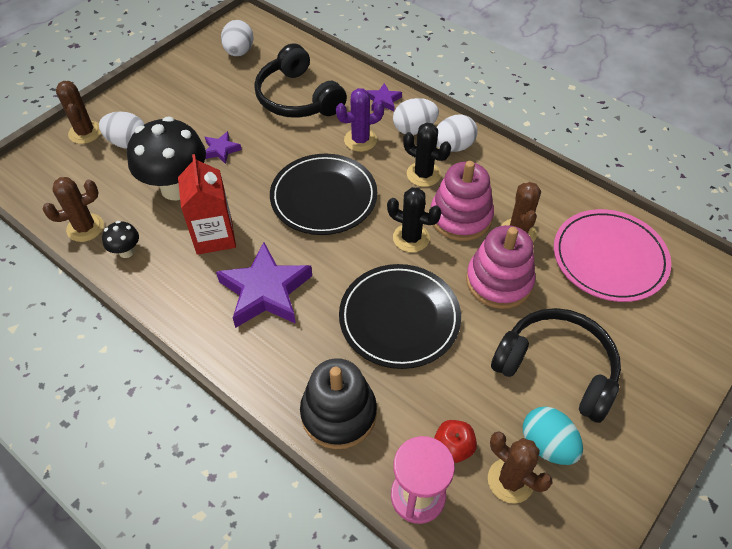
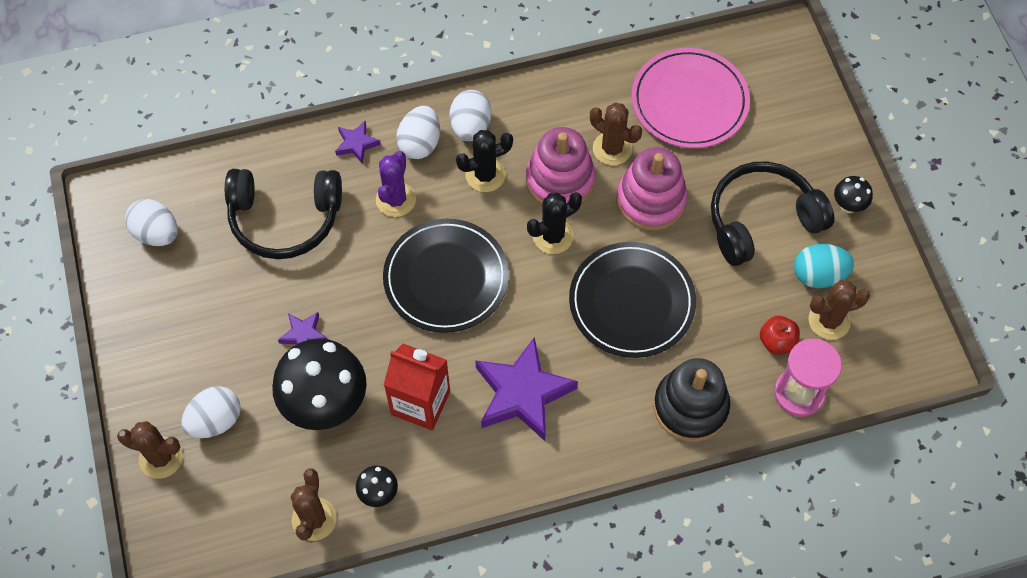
camera: 55 degrees left, 10 degrees up
none -> black mushroom [834,176,873,213]

